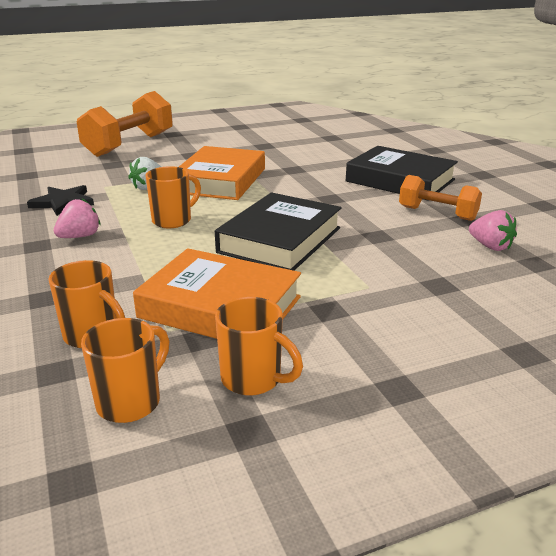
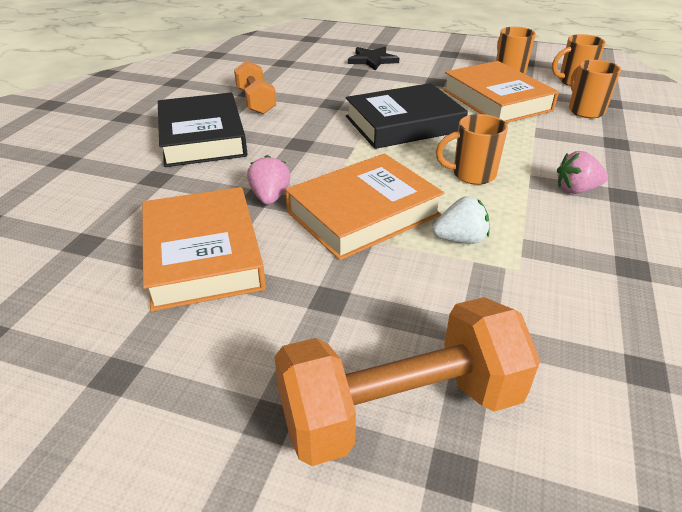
camera: 140 degrees left, 10 degrees up
black star [27,185,94,216] -> black star moved to [348,47,399,70]
pink strawberry [469,210,517,251] -> pink strawberry moved to [247,155,290,205]
none -> orange book [142,187,266,311]

